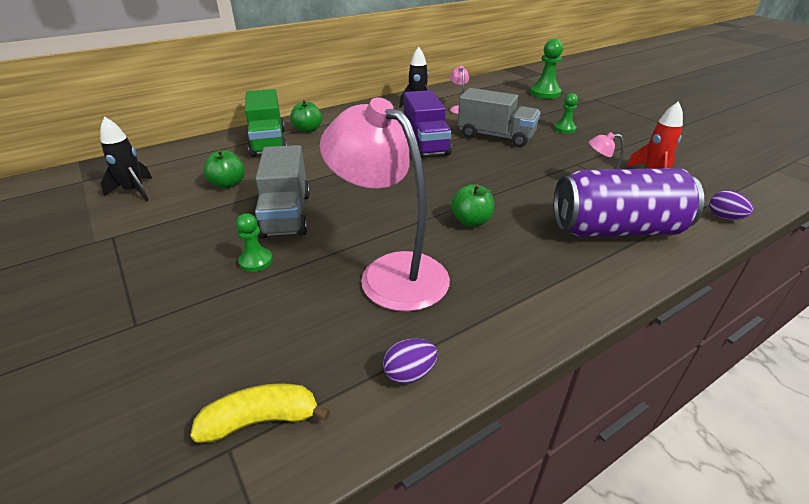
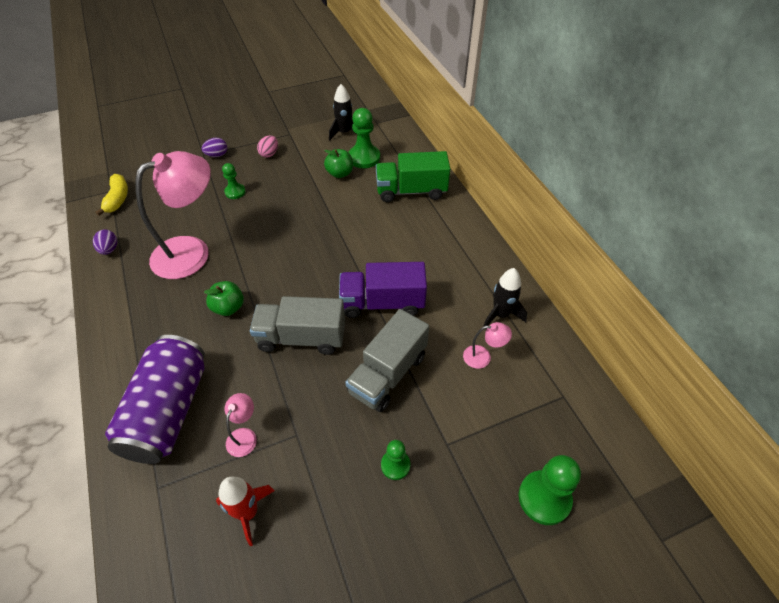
camera: 100 degrees right, 15 degrees up
grey truck [255,145,310,238] -> grey truck moved to [250,296,345,355]
green apple [290,100,322,133] -> none
purple egg [710,190,754,220] -> purple egg moved to [202,138,227,157]
none -> pink egg [257,136,278,158]
none -> green pawn [348,108,380,168]

